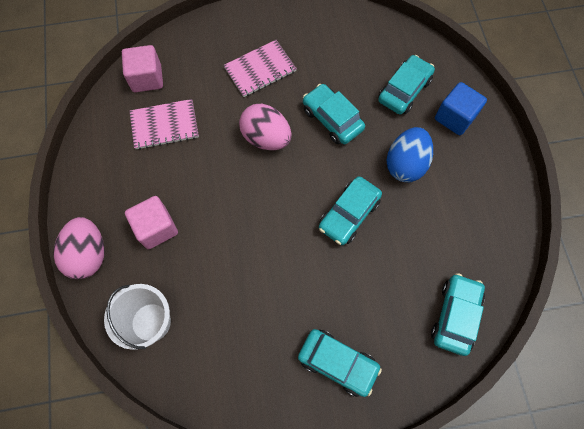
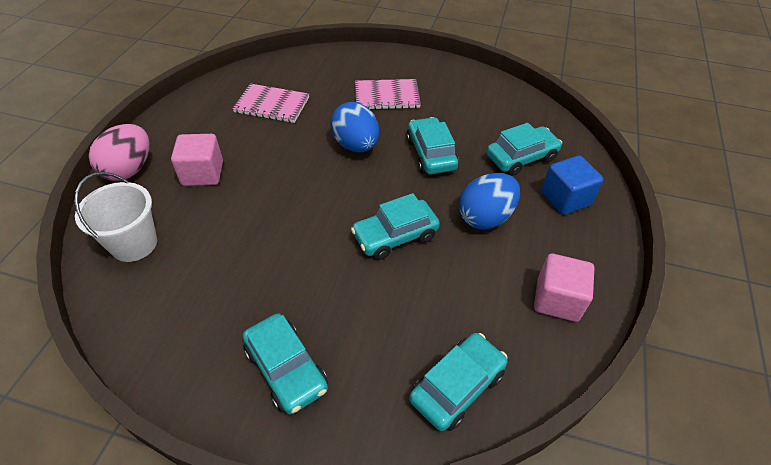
camera: 25 degrees right, 20 degrees down
pink cube [122,45,163,92] -> pink cube moved to [534,254,595,322]
pink egg [239,104,292,150] -> blue egg [330,102,379,152]

